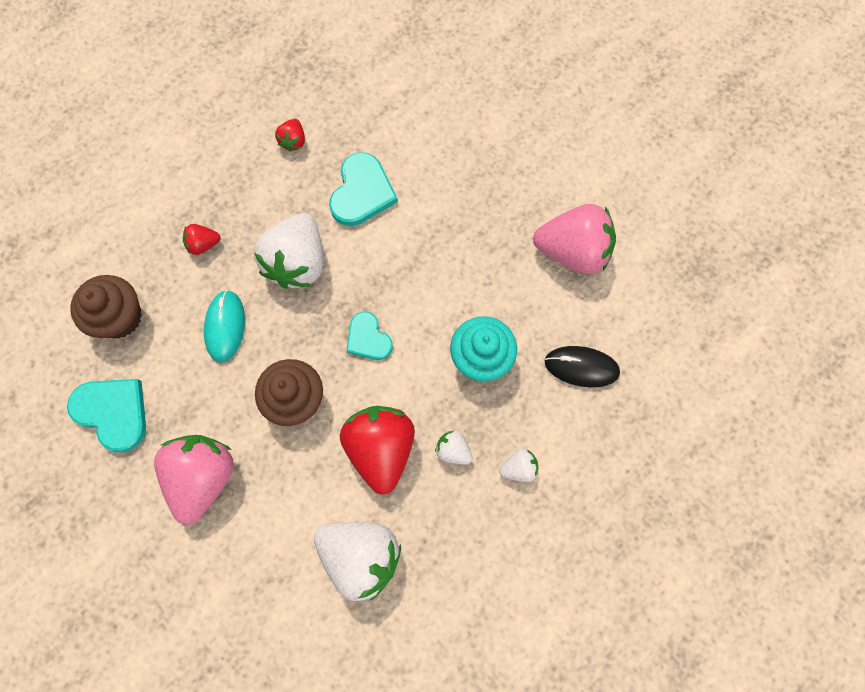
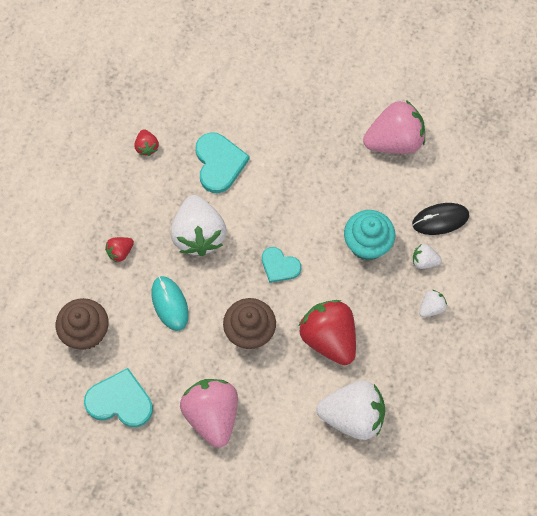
camera: 25 degrees left, 5 degrees down
white strawberry [435,430,473,465] -> white strawberry moved to [413,244,442,269]

